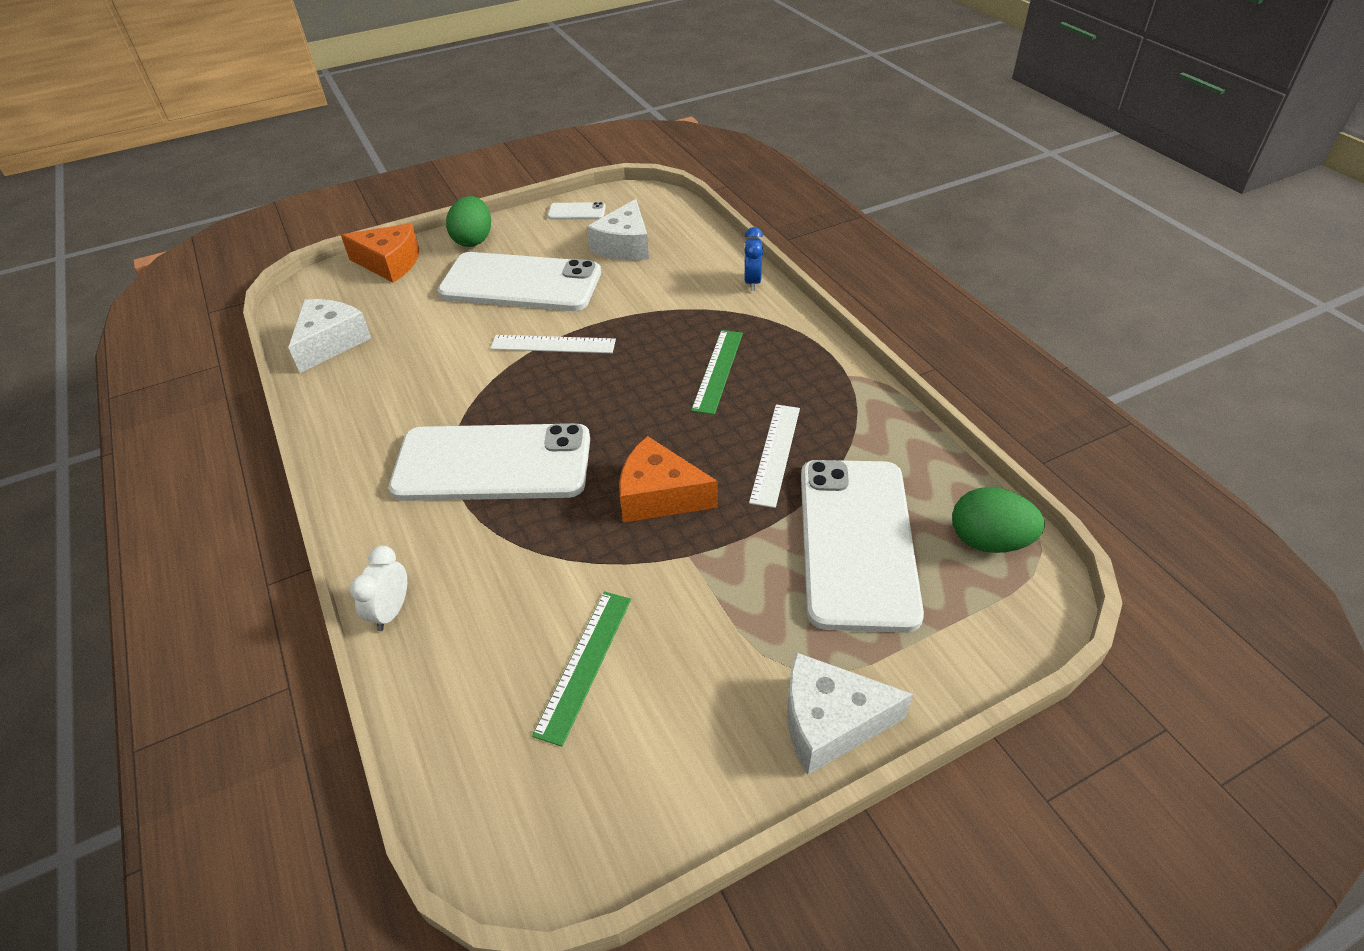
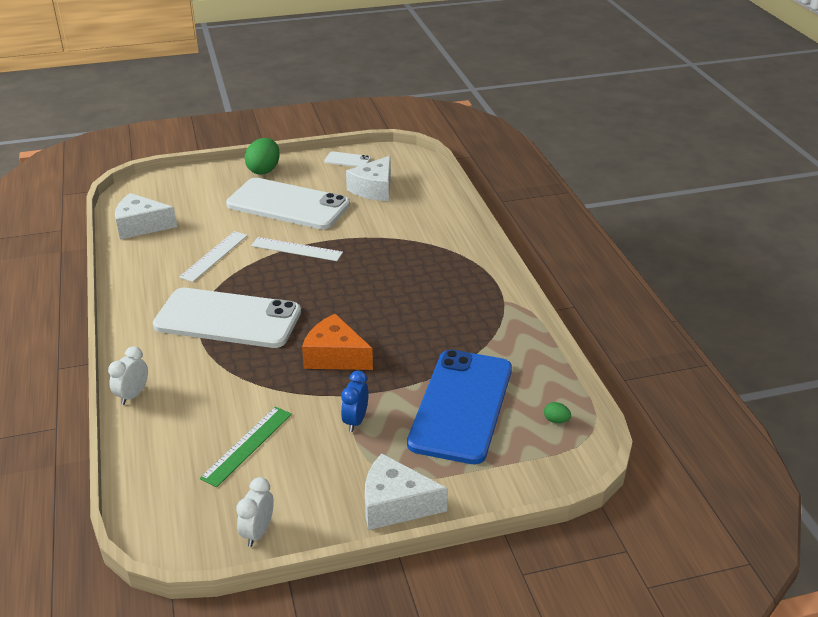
camera: 10 degrees right, 10 degrees down
white cheese [288,299,371,373] -> white cheese turned 120 degrees counterclockwise [115,193,177,239]
orange cheese [341,223,419,283] -> none
green ruler [691,330,743,415] -> none
blue clock [744,227,763,291] -> blue clock moved to [341,371,369,432]
white ruler [749,404,800,508] -> white ruler moved to [179,231,248,282]
white phone [801,460,924,633] -> blue phone [407,350,512,465]
green egg [952,487,1045,553] -> green egg [544,402,571,423], size x0.44
none -> white clock [236,477,274,547]

